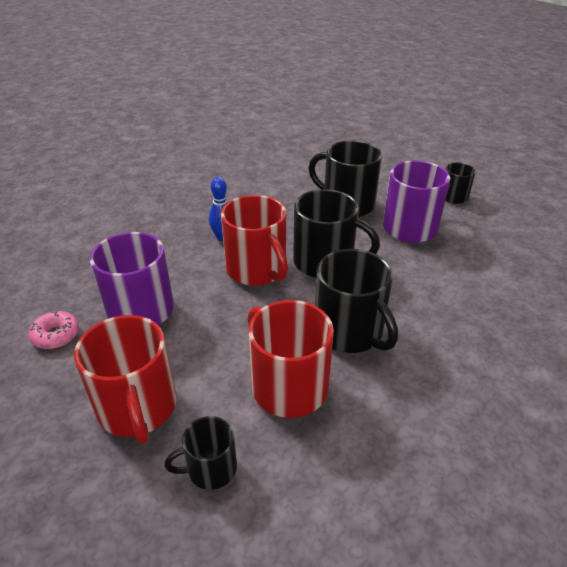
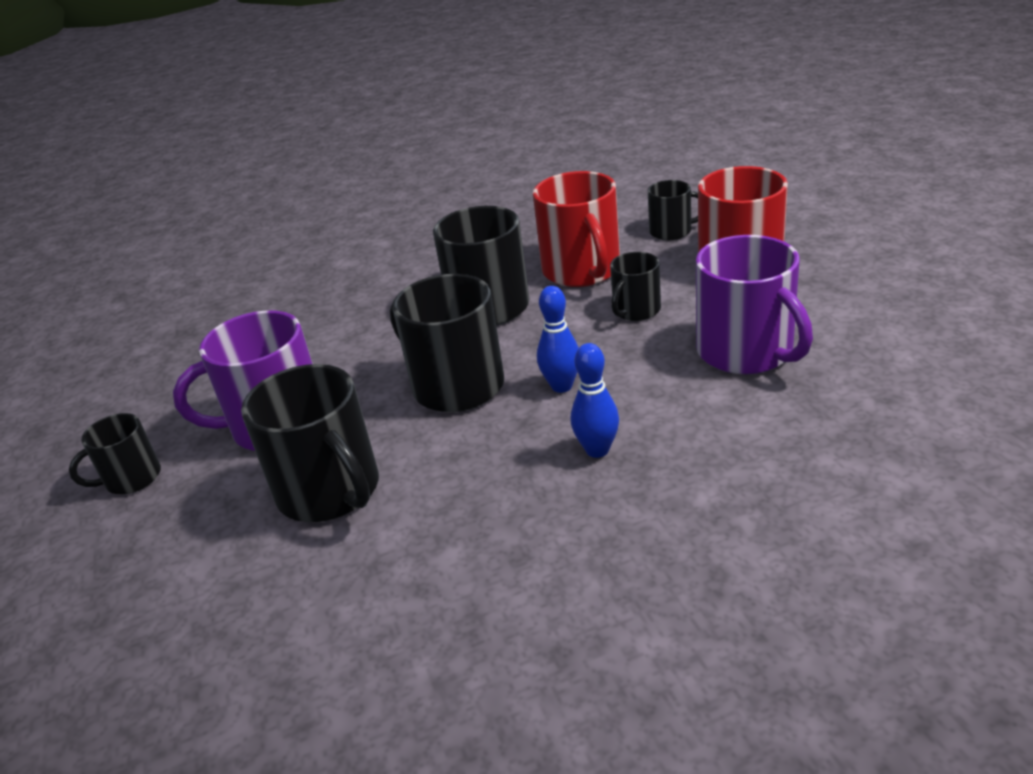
camera: 155 degrees left, 5 degrees down
pink donut [28,311,79,349] -> none
red mug [221,195,288,286] -> blue bowling pin [537,286,579,393]
none -> black mug [610,252,661,321]

